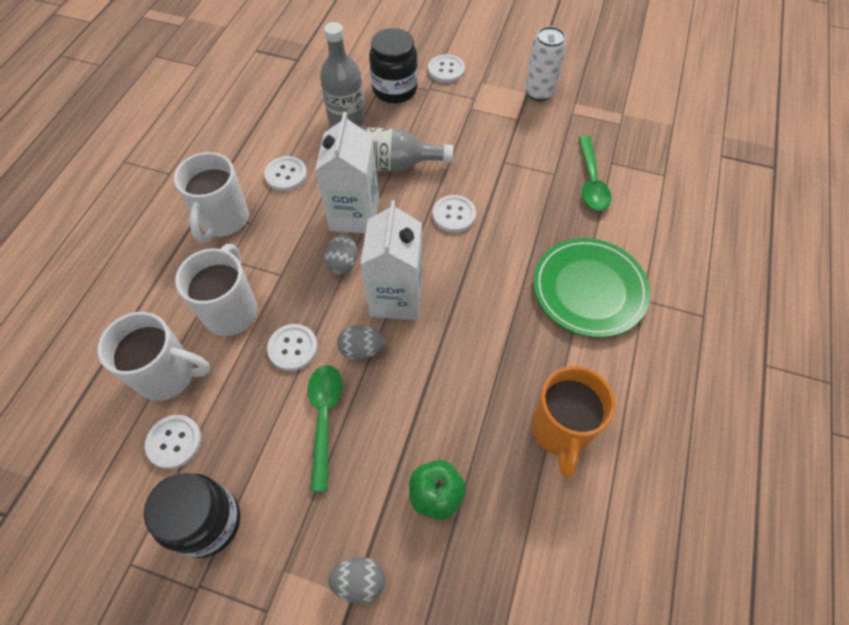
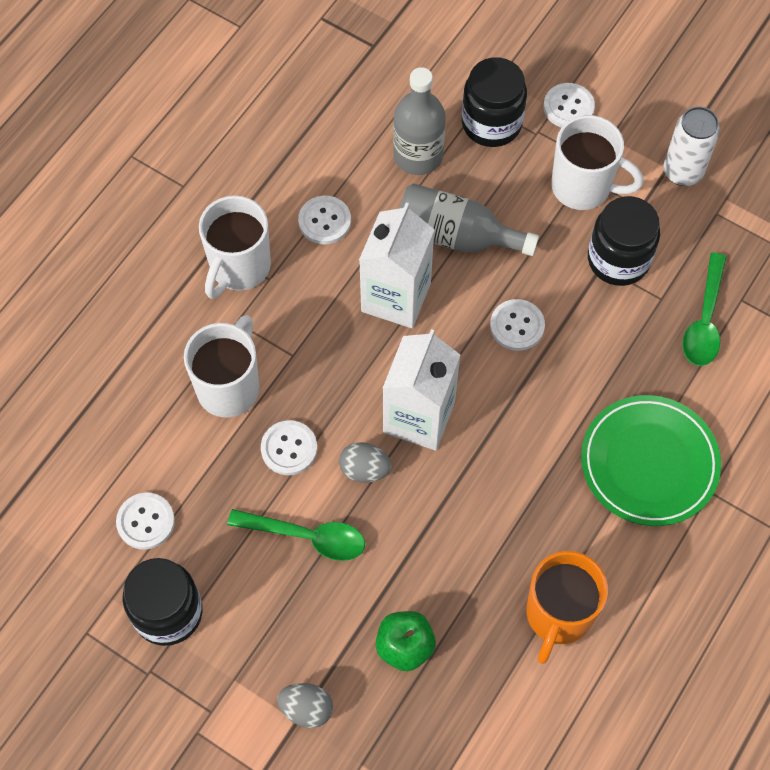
camera: 15 degrees right, 5 degrees up
white mug [97,312,210,401] -> white mug moved to [551,115,644,210]
green spoon [308,365,343,492] -> green spoon turned 90 degrees clockwise [227,509,365,561]
grey egg [324,234,357,275] -> none
none -> black jar [588,196,660,286]

